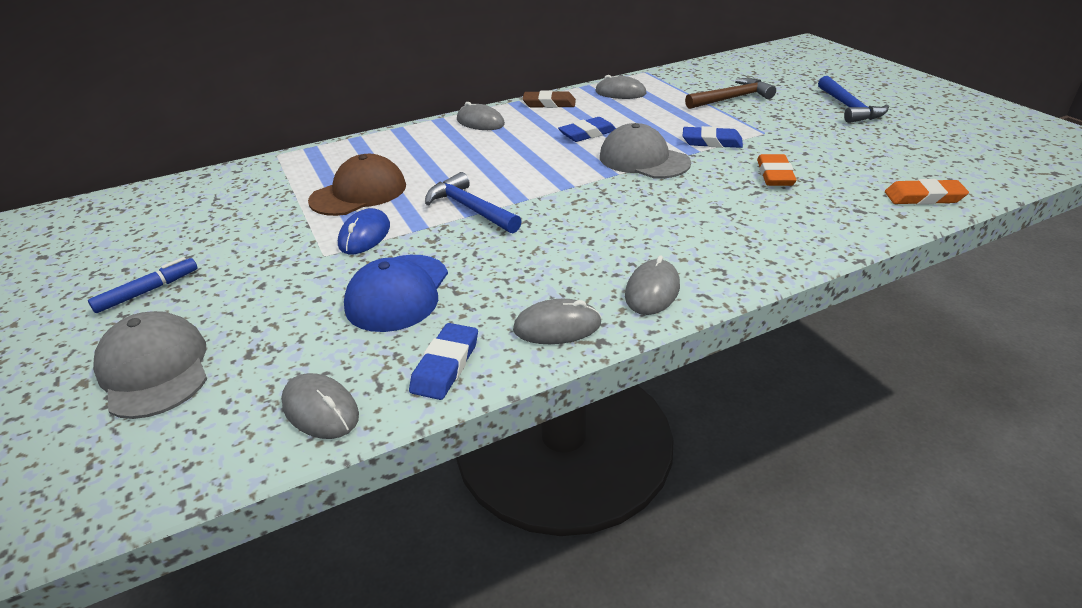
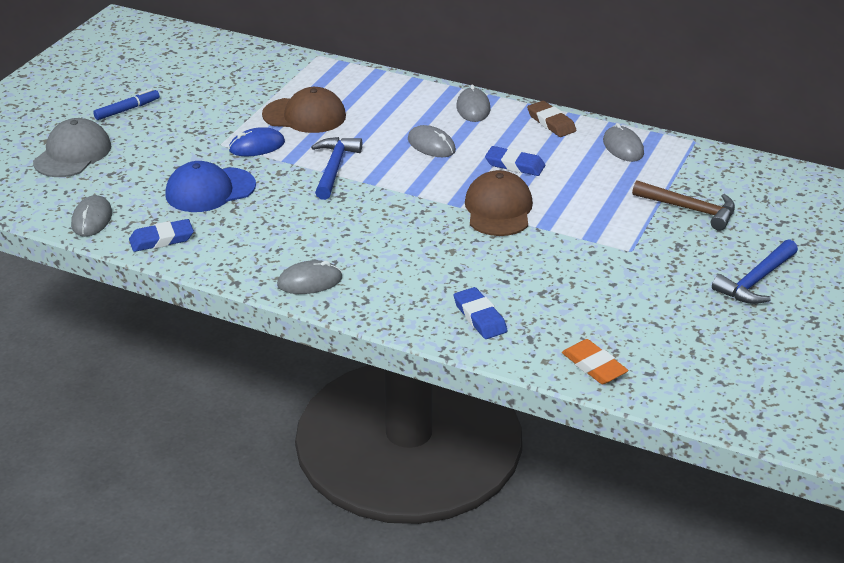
camera: 50 degrees right, 0 degrees up
blue marker [88,257,198,313] -> blue marker turned 45 degrees counterclockwise [93,89,160,120]
grey mouse [513,299,601,344] -> grey mouse moved to [408,125,456,157]
grey cap [600,123,691,179] -> brown cap [465,170,533,236]
blue eraser [683,126,743,148] -> blue eraser moved to [454,287,507,339]
orange eraser [757,154,797,186] -> none

